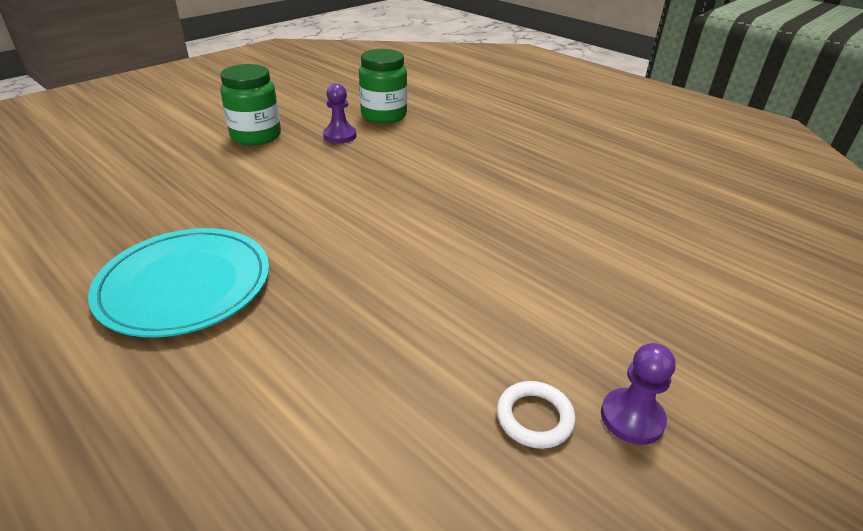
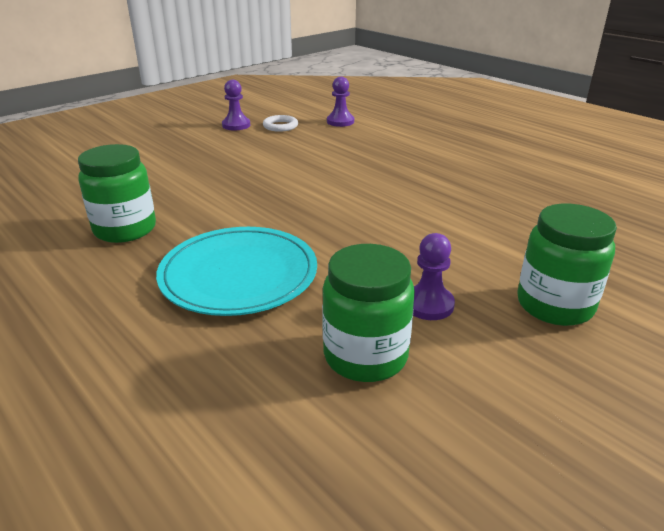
camera: 175 degrees left, 5 degrees down
turquoise plate [88,228,269,337] -> turquoise plate moved to [156,227,317,316]
none -> green jar [78,144,156,243]
none -> purple pawn [327,77,354,127]

